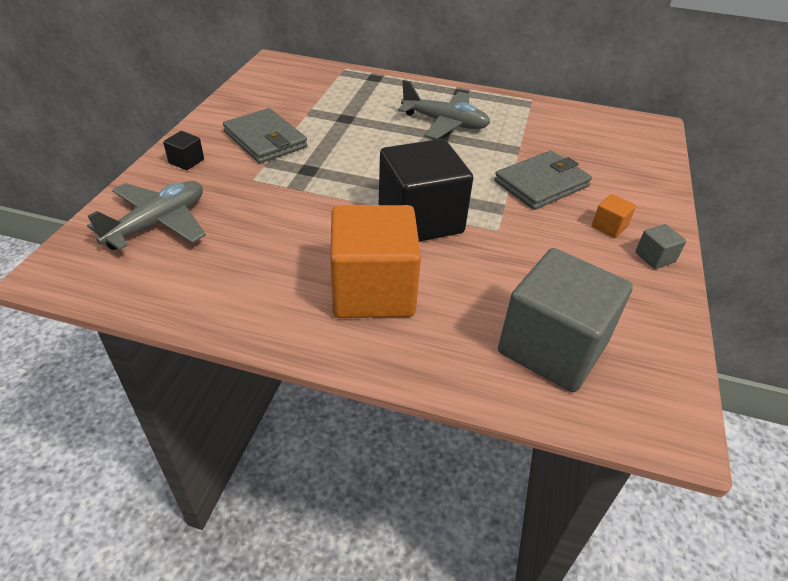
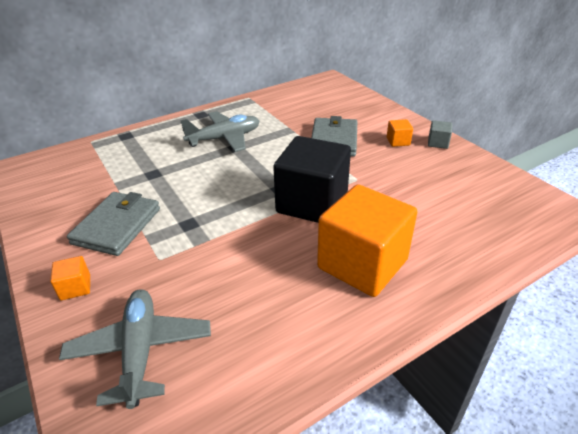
camera: 45 degrees left, 5 degrees down
black cube [163,131,204,170] -> orange cube [50,256,90,300]
grey wallet [223,108,307,163] -> grey wallet turned 75 degrees counterclockwise [67,192,160,256]
grey cube [498,248,633,392] -> none

